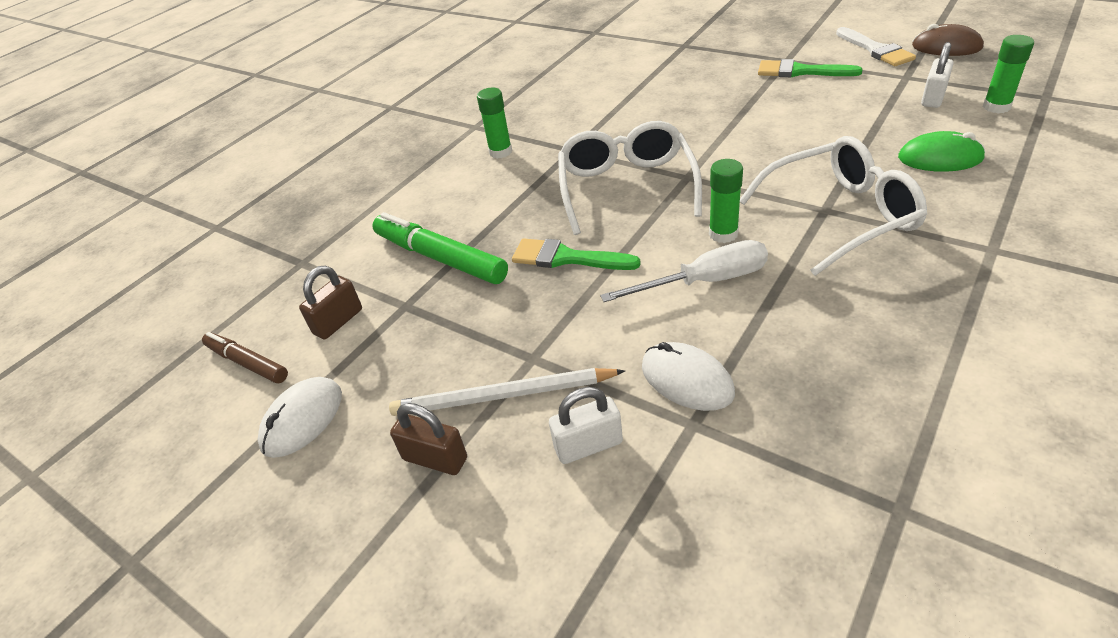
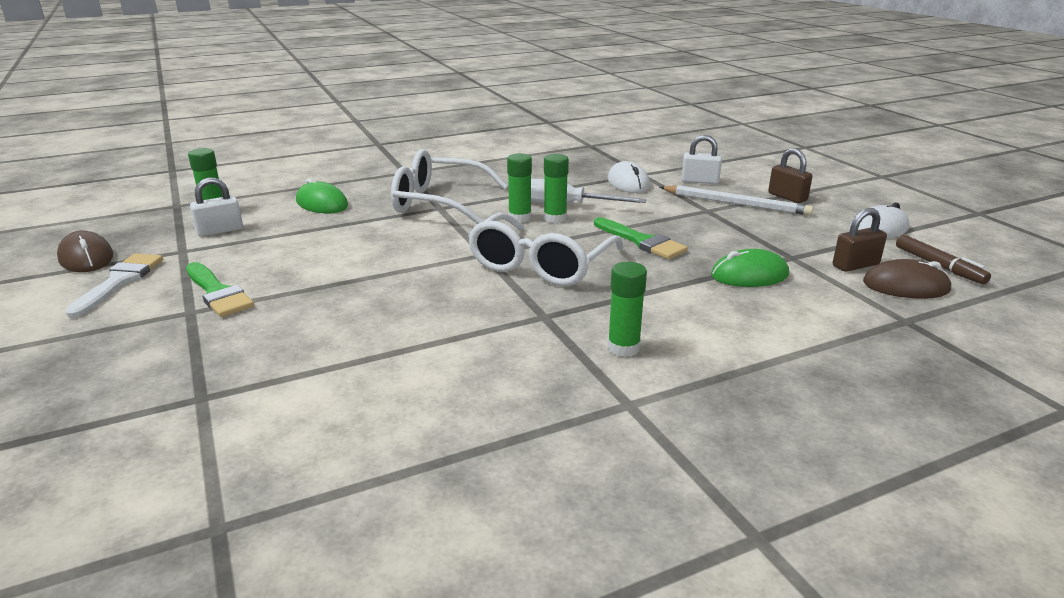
camera: 155 degrees left, 15 degrees down
green marker [372,212,508,284] -> green mouse [711,249,789,287]
none -> green glue stick [544,154,569,223]
none -> brown mouse [863,259,952,299]

